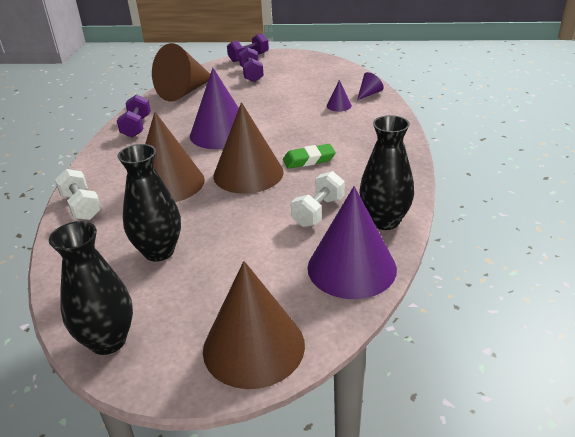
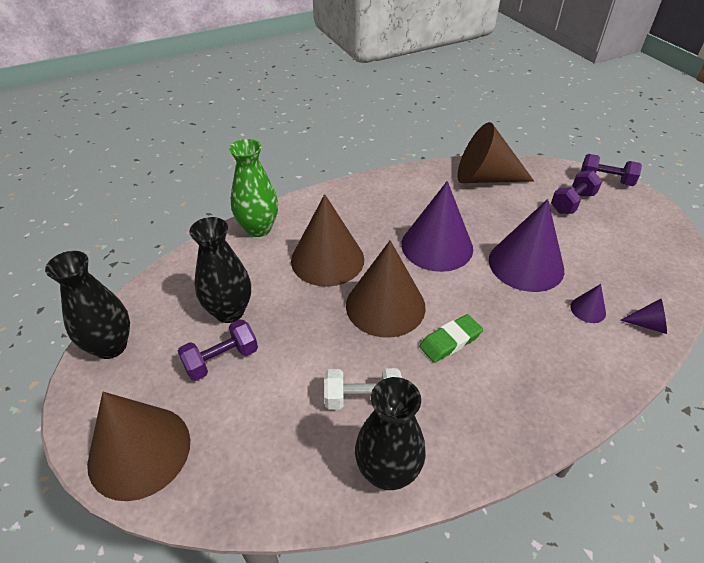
camera: 55 degrees right, 10 degrees up
white dumbbell [55,169,101,220] -> green vase [229,139,278,237]
purple dumbbell [117,94,151,138] -> purple dumbbell moved to [178,319,258,381]
green eraser [283,144,336,169] -> green eraser turned 75 degrees counterclockwise [419,314,483,363]
purple cone [308,186,397,299] -> purple cone moved to [489,199,564,292]

